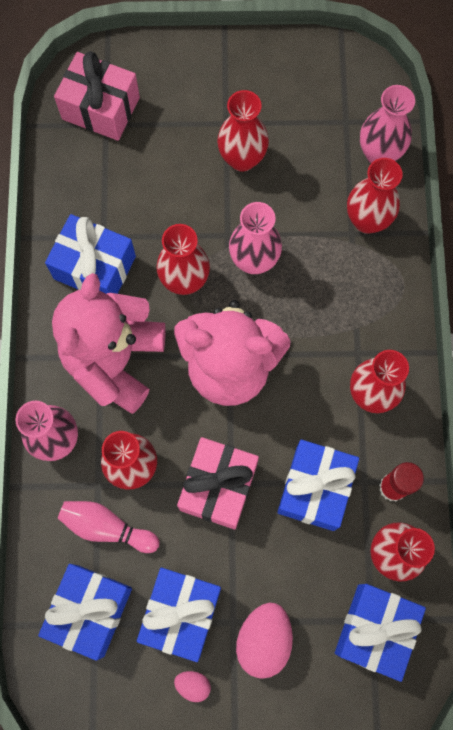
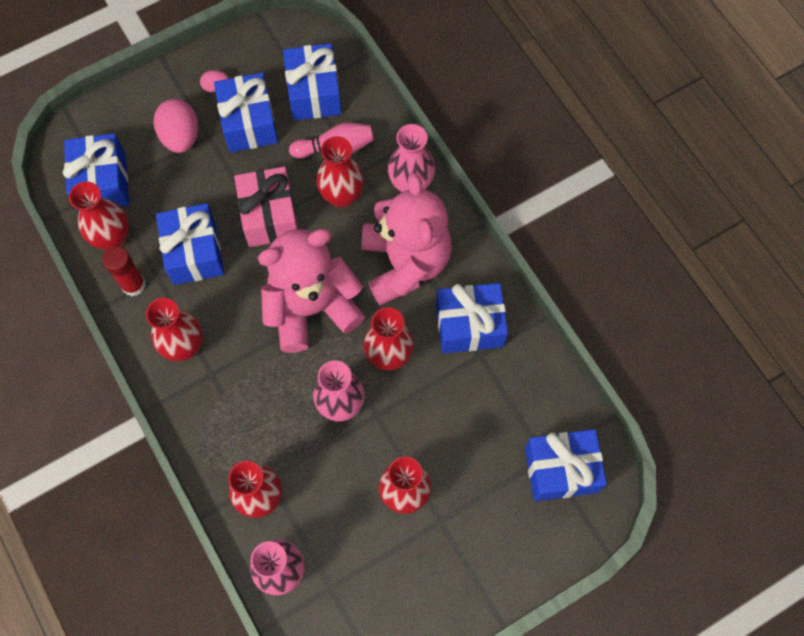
camera: 150 degrees right, 5 degrees down
pink gift [54,51,140,141] -> blue gift [525,429,607,501]

